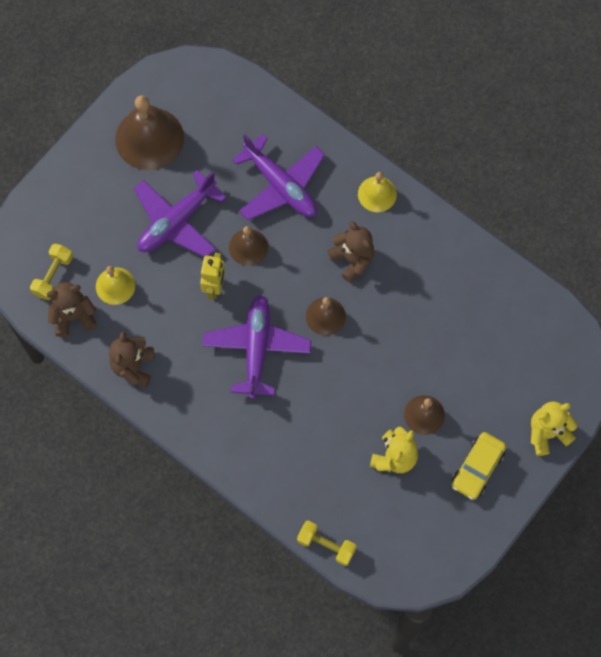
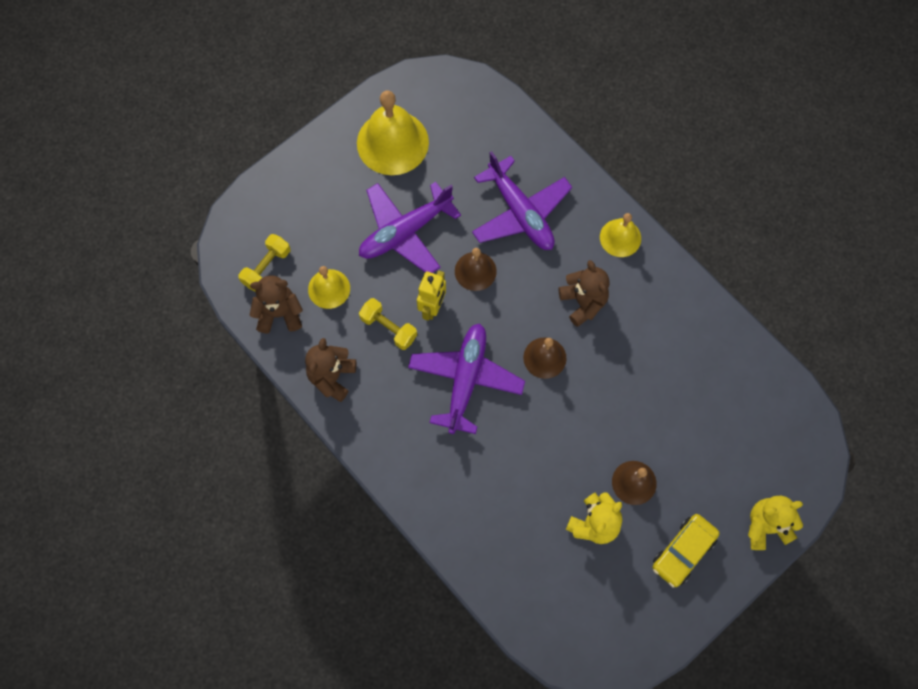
camera: 10 degrees right, 0 degrees up
brown bell [115,95,184,170] -> yellow bell [357,91,429,175]
yellow dumbbell [297,520,357,566] -> yellow dumbbell moved to [359,298,417,350]

